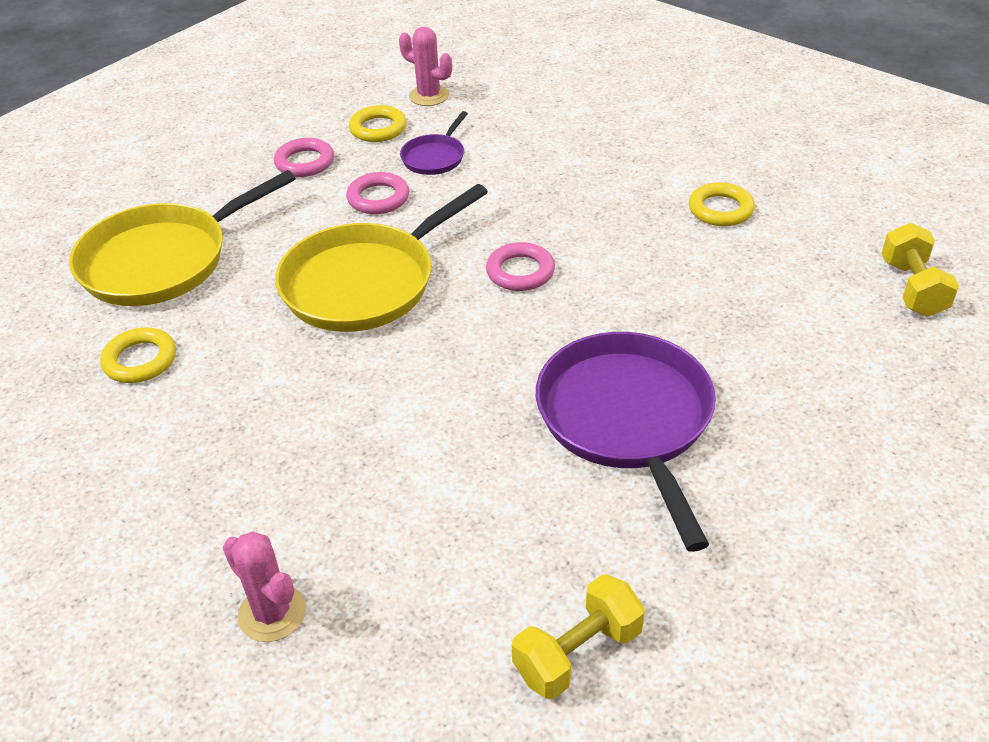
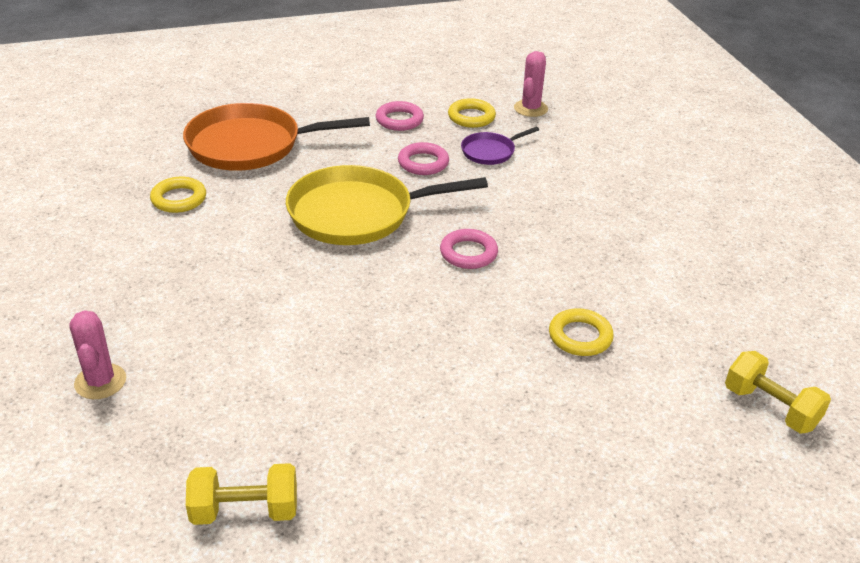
camera: 30 degrees right, 5 degrees down
yellow pan [69,170,296,306] -> orange pan [183,103,370,171]
pink cactus [399,27,452,106] -> pink cactus turned 45 degrees clockwise [514,51,548,117]
purple pan [536,332,716,552] -> none
yellow ring [689,182,755,226] -> yellow ring moved to [549,308,614,356]
yellow dumbbell [881,222,959,317] -> yellow dumbbell turned 75 degrees counterclockwise [725,351,831,433]

